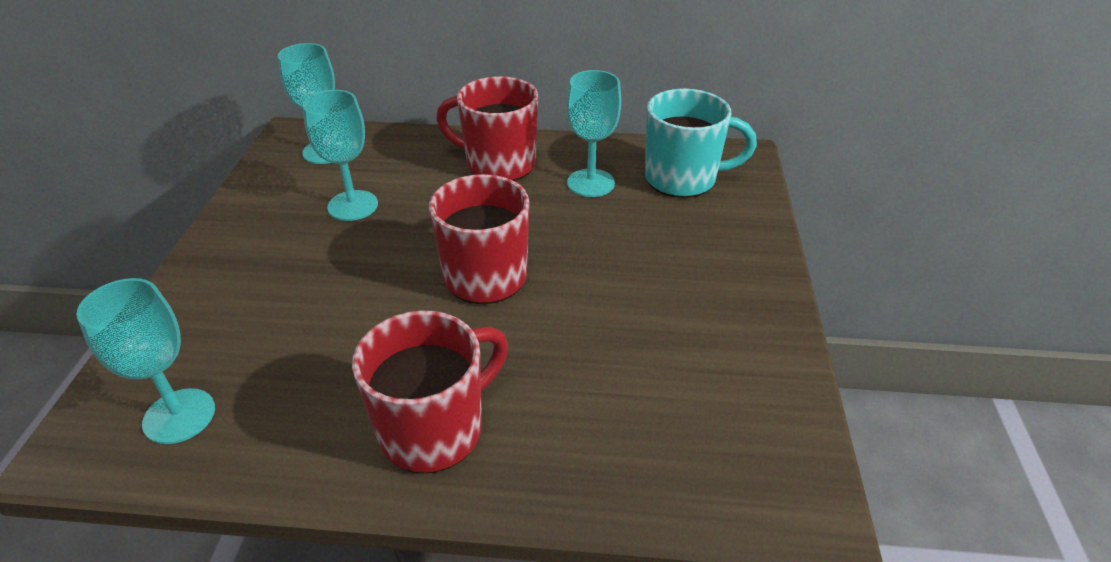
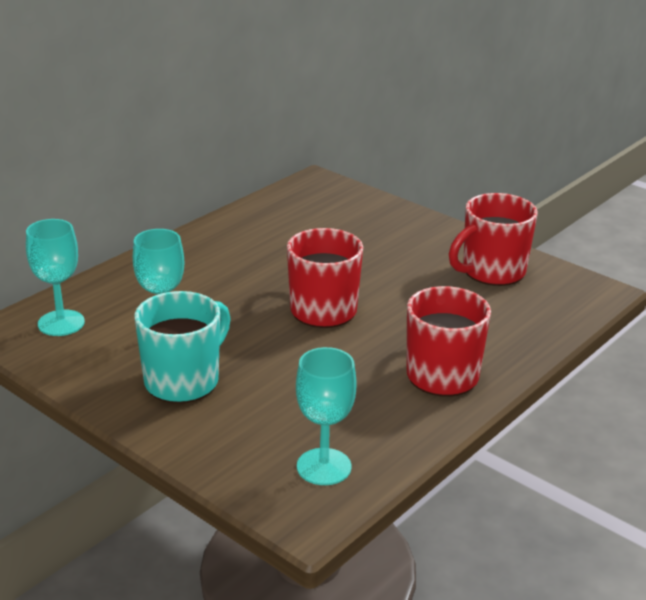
camera: 55 degrees left, 10 degrees down
red mug [436,76,538,181] -> red mug moved to [449,193,538,286]
turquoise goblet [567,70,621,197] -> none
turquoise mug [645,89,757,198] -> turquoise mug moved to [135,291,231,403]

